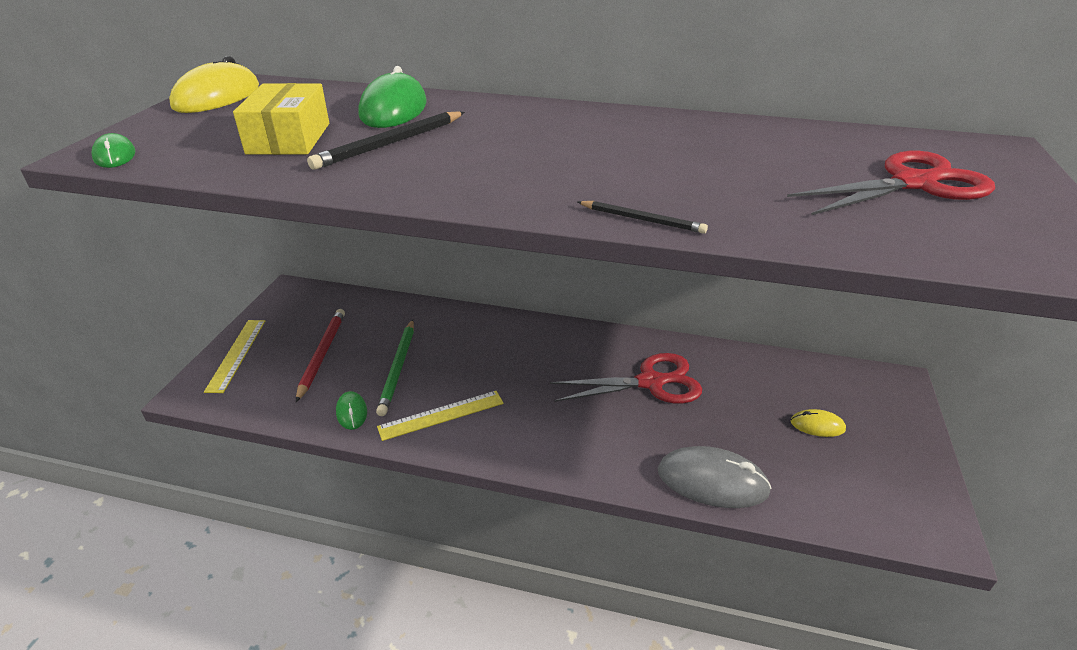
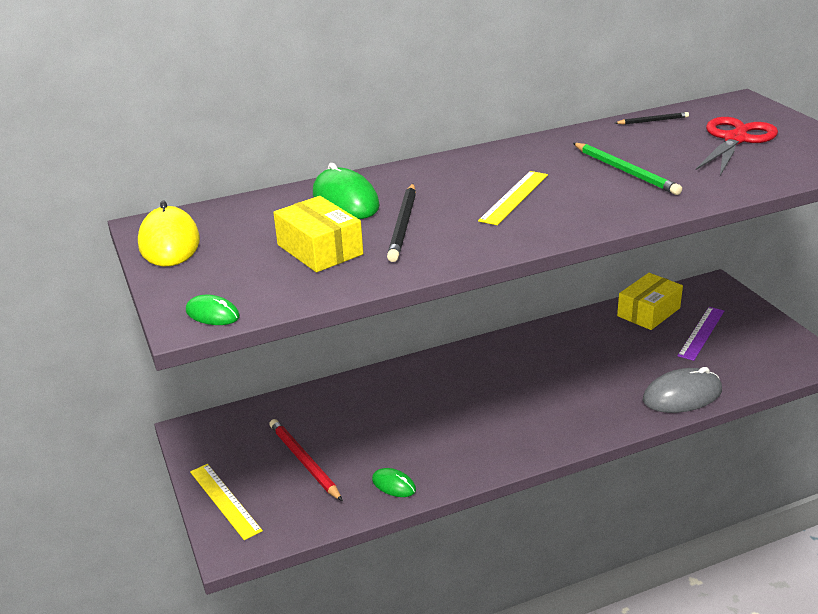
camera: 35 degrees left, 5 degrees down
green pencil [376,320,414,416] -> green pencil moved to [573,143,682,195]
yellow ruler [377,391,504,441] -> yellow ruler moved to [478,171,548,225]
red scissors [550,353,702,403] -> none
black pencil [578,201,708,234] -> black pencil moved to [615,112,689,125]
yellow mouse [791,409,846,437] -> purple ruler [677,307,724,361]
none -> yellow box [617,273,683,330]

